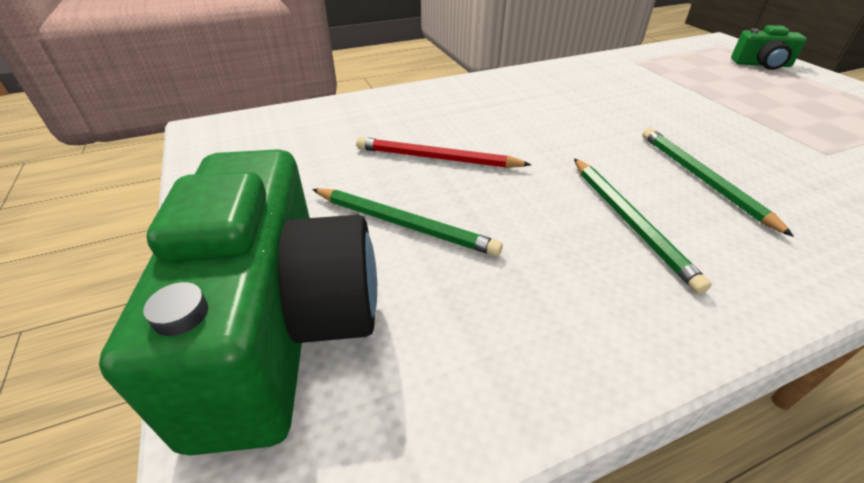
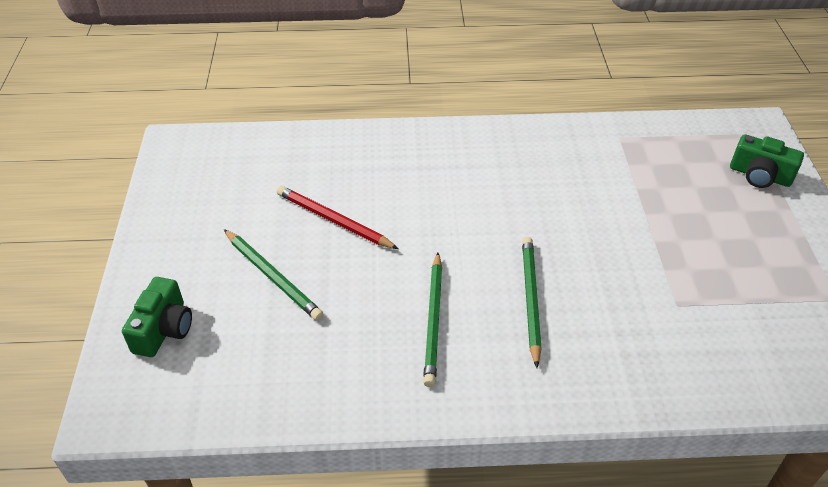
camera: 20 degrees right, 5 degrees up
green camera [99,149,377,456] -> green camera [122,277,192,357], size x0.47

